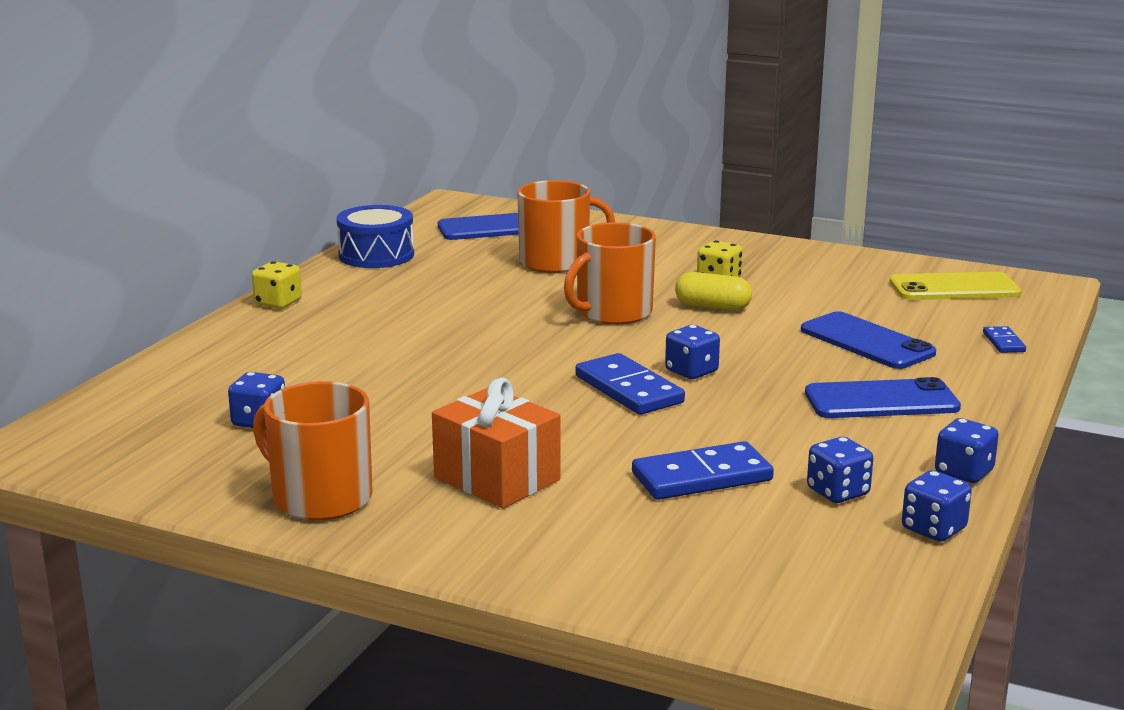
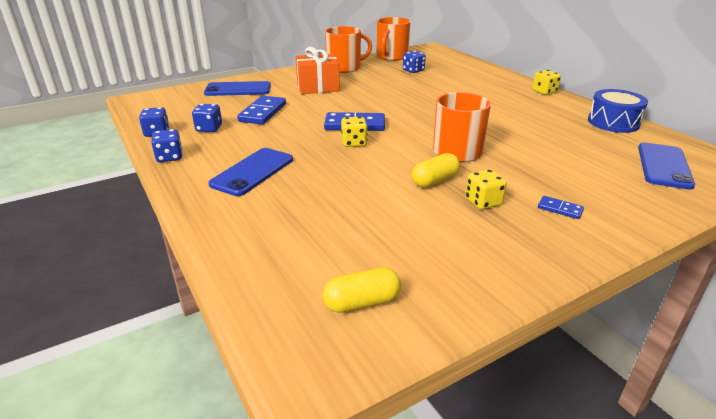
camera: 125 degrees right, 10 degrees up
orange mug [517,180,615,273] -> orange mug moved to [377,17,411,61]
blue dice [665,325,720,379] -> yellow dice [341,117,368,147]
blue phone [801,311,936,369] -> blue phone moved to [204,81,271,96]
yellow phone [890,272,1022,300] -> yellow capsule [323,267,401,313]
blue domino [983,326,1026,353] -> blue domino moved to [538,196,584,219]

